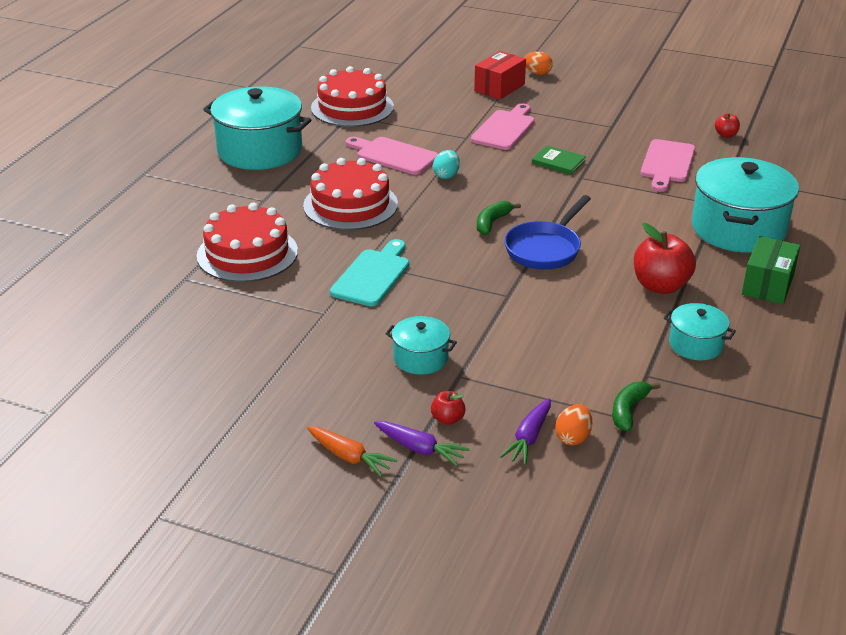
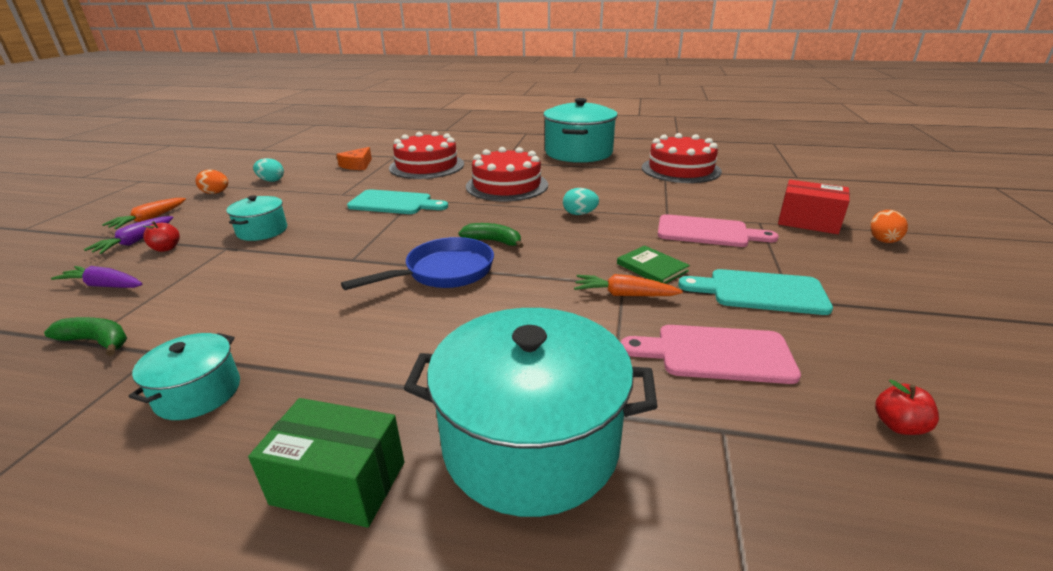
camera: 80 degrees right, 5 degrees down
pink cutting board [346,137,438,175] -> none
blue pan [504,195,591,270] -> blue pan turned 120 degrees clockwise [341,237,494,290]
green book [532,146,586,175] -> green book turned 60 degrees counterclockwise [617,246,690,284]
orange egg [555,404,592,445] -> orange egg moved to [196,169,228,194]
red apple [634,223,696,294] -> none
none -> turquoise egg [253,158,284,182]
none -> orange cheese [336,147,372,170]
none -> orange carrot [574,274,683,296]
none -> turquoise cutting board [678,269,833,315]

